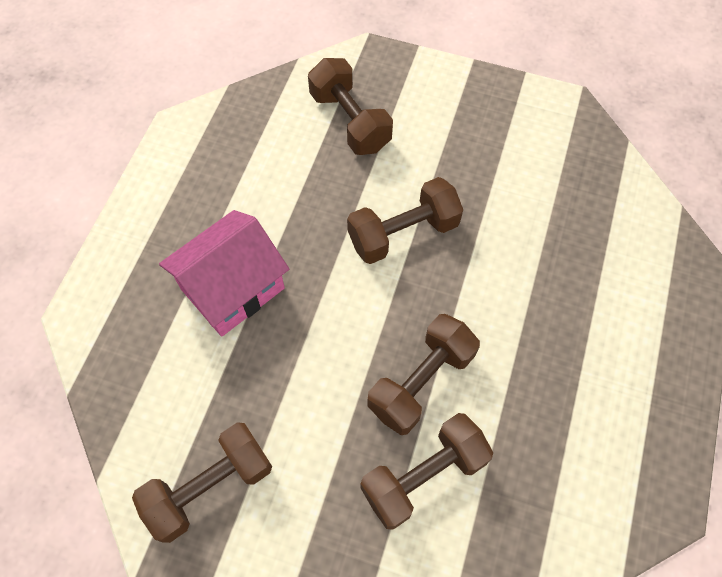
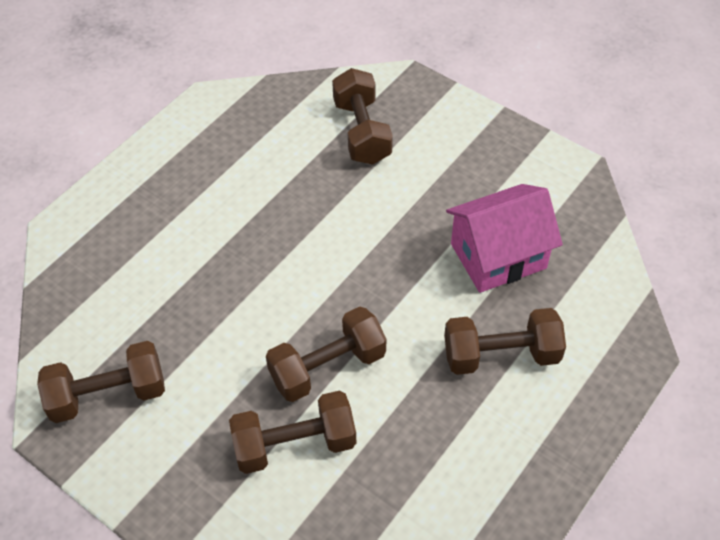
camera: 20 degrees right, 10 degrees down
pink house [159,210,289,337] -> pink house moved to [446,184,563,293]
brown dumbbell [347,177,463,264] -> brown dumbbell moved to [444,308,566,375]

